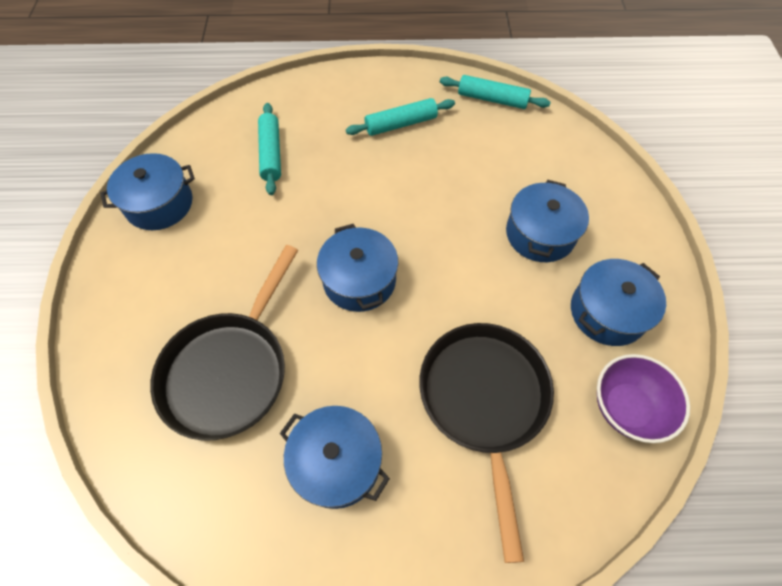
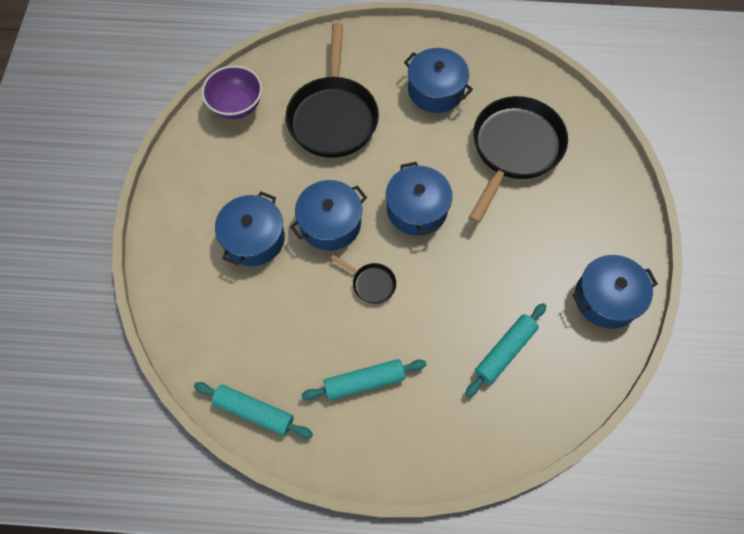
camera: 175 degrees left, 5 degrees up
turquoise rolling pin [258,103,281,195] -> turquoise rolling pin turned 45 degrees clockwise [466,303,546,397]
blue pot [571,259,666,346] -> blue pot moved to [290,180,367,251]
none -> black pan [331,254,396,304]

